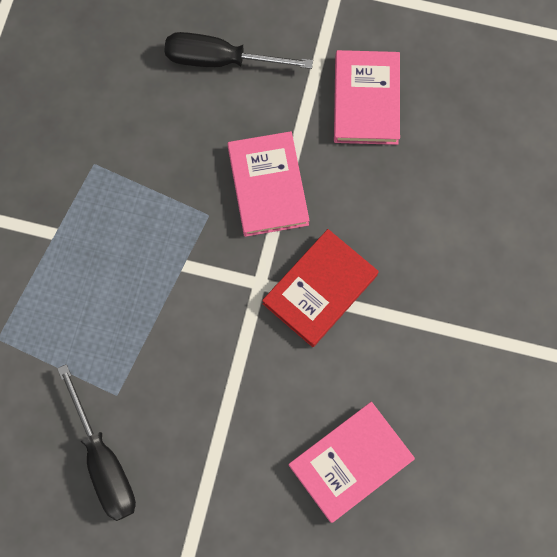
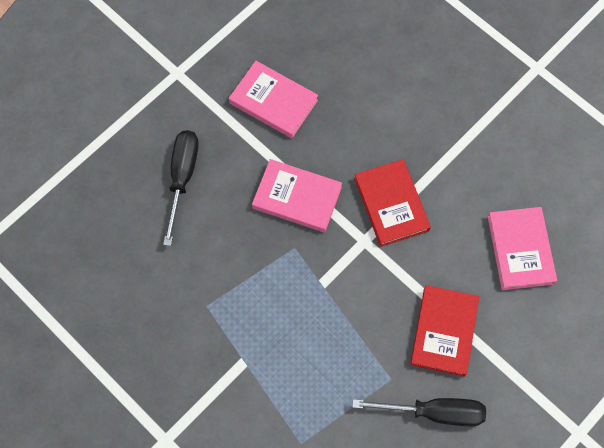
camera: 60 degrees left, 5 degrees down
black screwdriver [165,32,313,69] -> black screwdriver turned 150 degrees clockwise [163,130,199,246]
none -> red book [410,285,479,377]

